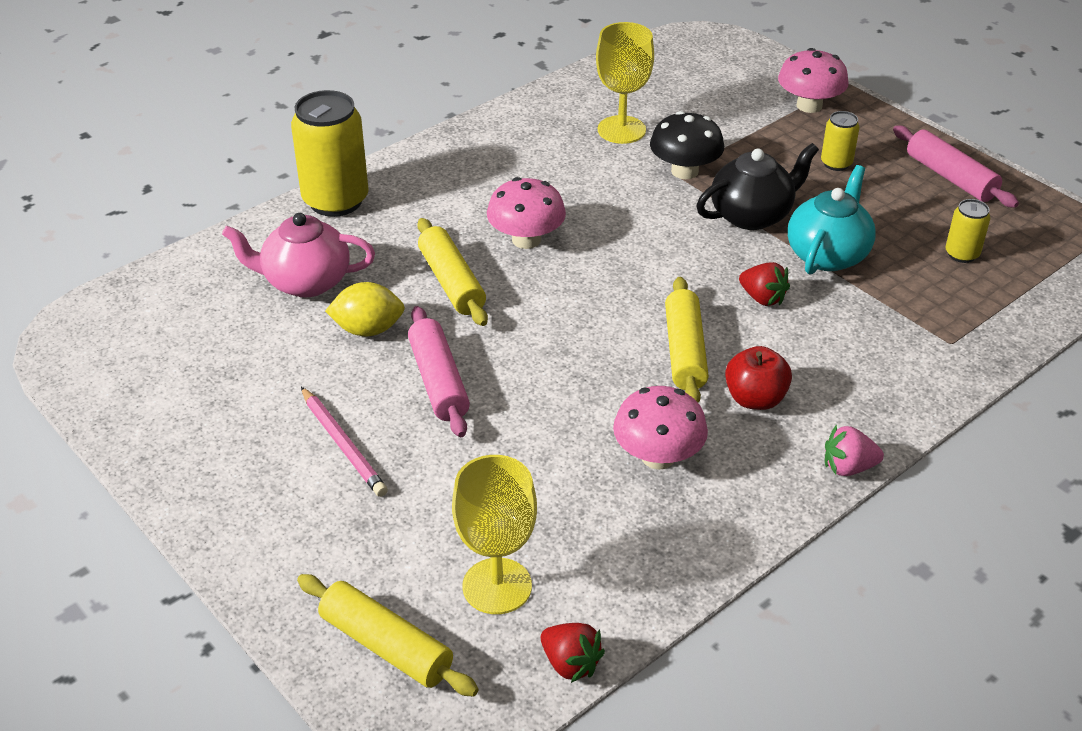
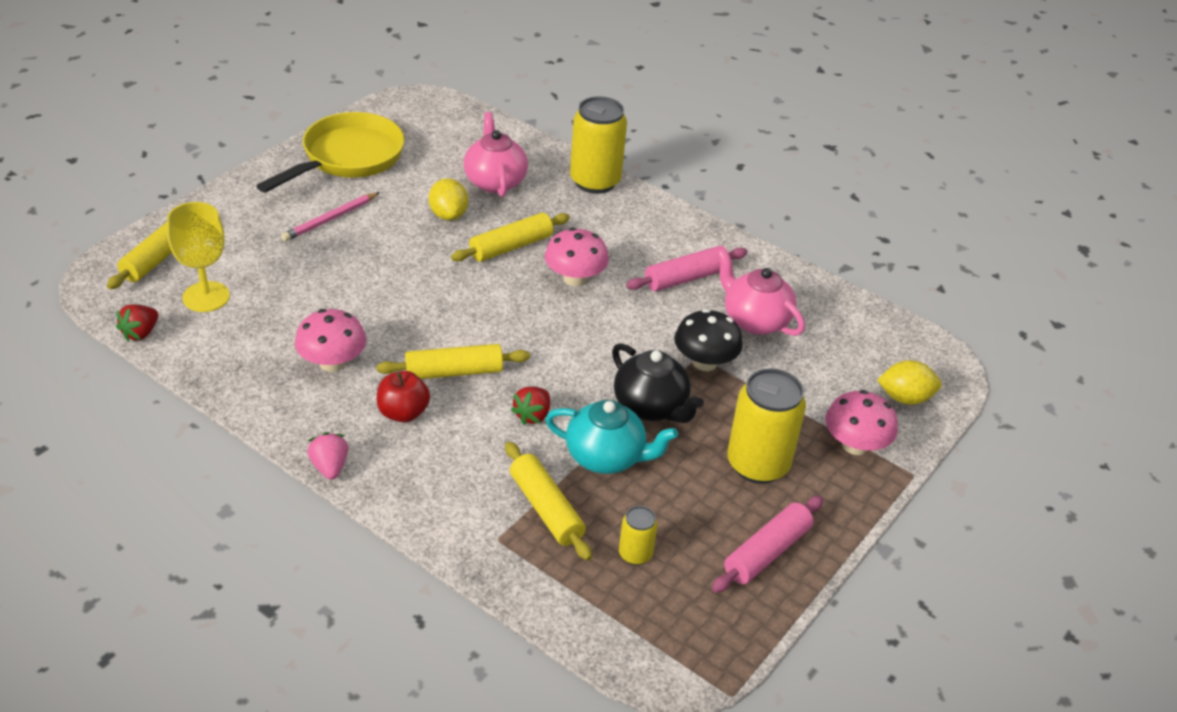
camera: 75 degrees right, 0 degrees up
pink rolling pin [408,306,470,437] -> pink rolling pin moved to [626,246,747,291]
yellow goblet [596,22,654,144] -> pink teapot [717,249,805,336]
yellow can [821,111,860,171] -> yellow can [727,368,806,484], size x2.01
none -> yellow pan [256,112,405,193]
none -> yellow rolling pin [505,442,592,561]
none -> yellow lemon [877,360,942,405]

